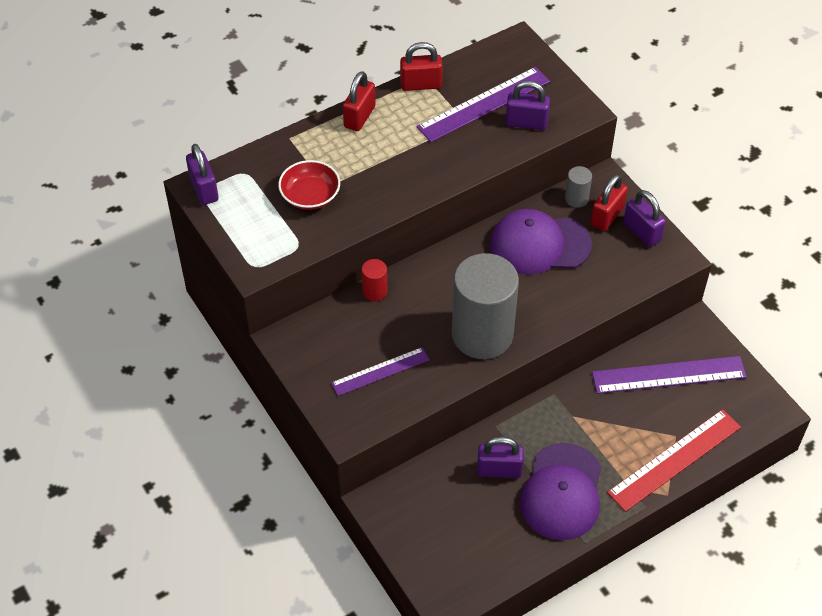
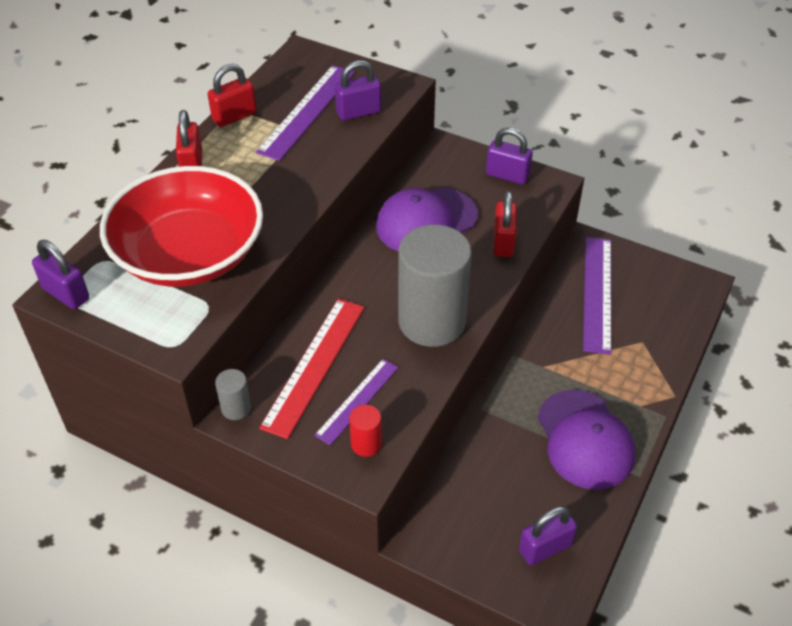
camera: 30 degrees left, 5 degrees down
red bowl [278,160,340,210] -> red bowl [100,166,263,287], size x2.20
red cylinder [362,259,387,301] -> red cylinder moved to [349,405,382,457]
purple padlock [477,436,524,478] -> purple padlock moved to [519,506,577,565]
grey cylinder [565,166,592,208] -> grey cylinder moved to [215,369,251,420]
red padlock [591,174,628,231] -> red padlock moved to [493,191,517,257]
purple ruler [592,356,747,394] -> purple ruler turned 45 degrees counterclockwise [583,237,611,354]
red ruler [607,409,741,512] -> red ruler moved to [259,298,365,439]

